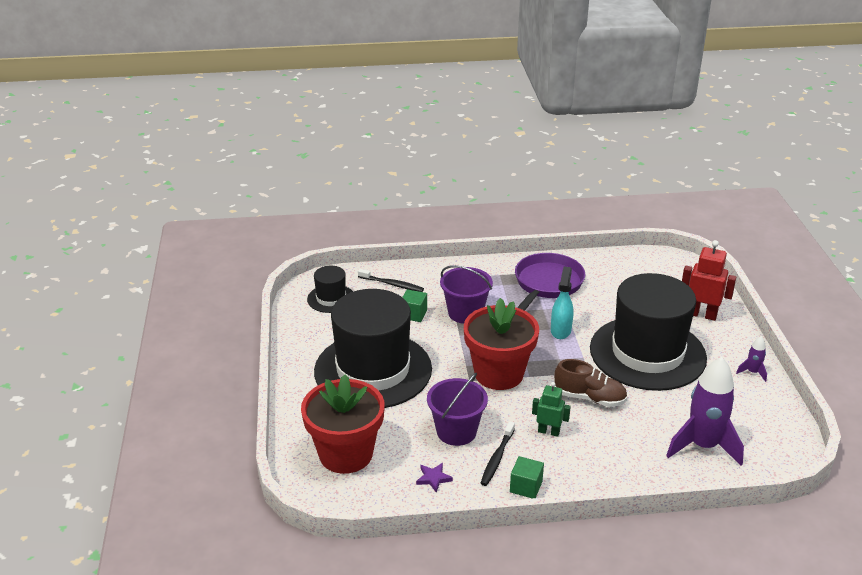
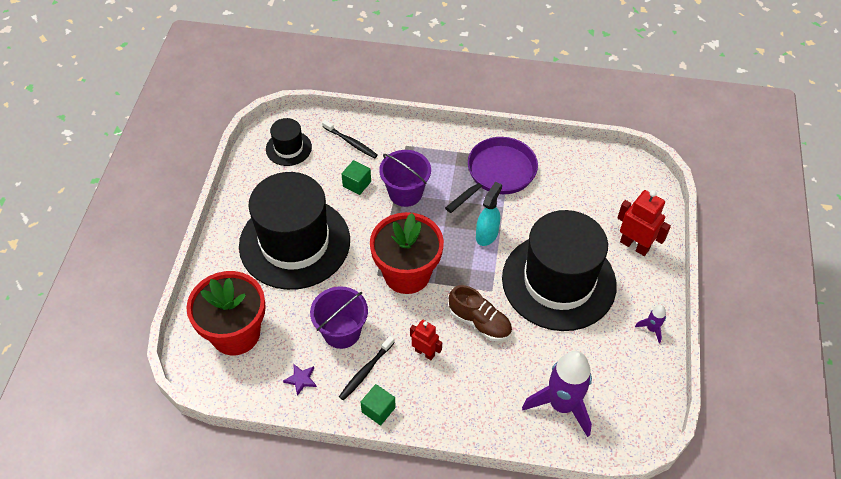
camera: 15 degrees right, 20 degrees up
green robot [532,382,571,437] -> red robot [410,320,442,360]

